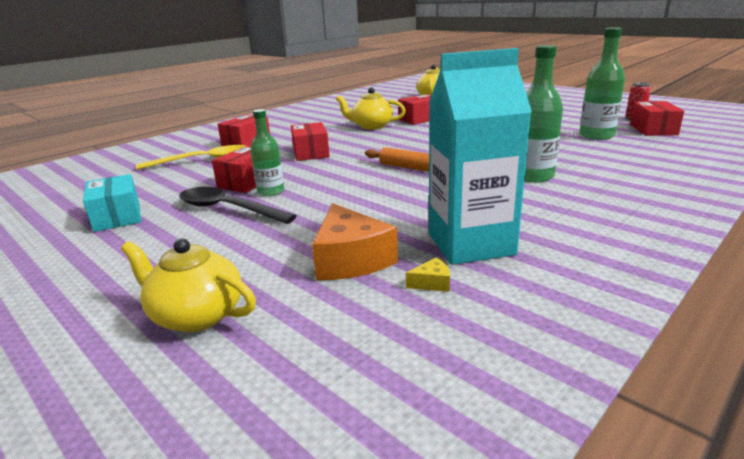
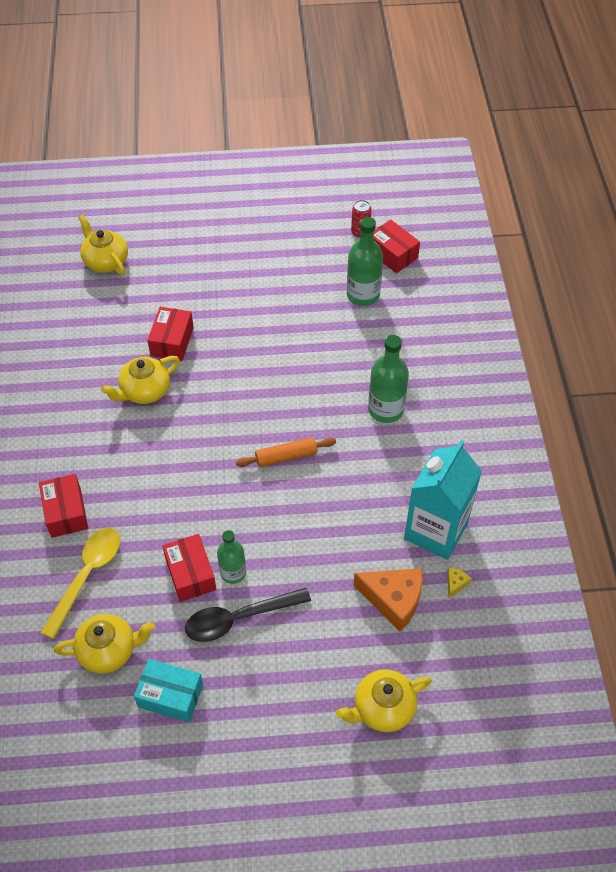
camera: 50 degrees left, 30 degrees up
red box [291,122,330,161] -> none
none -> yellow teapot [54,614,155,673]

